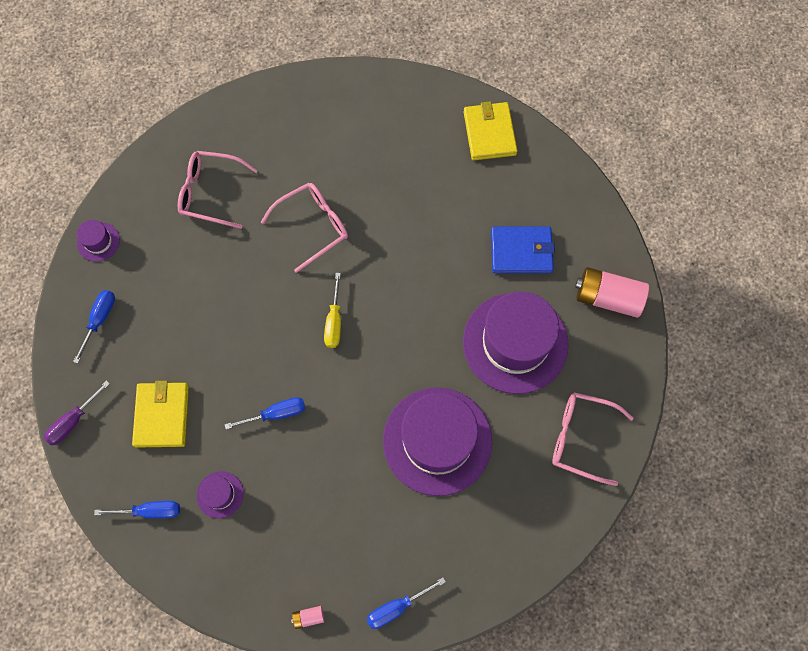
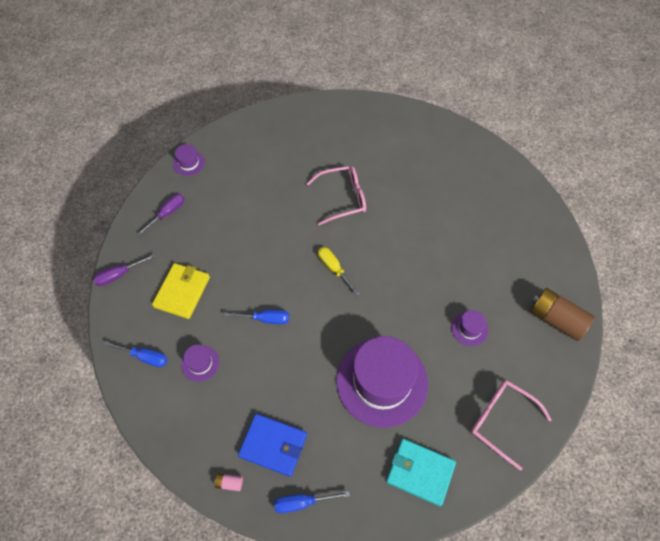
camera: 20 degrees right, 10 degrees down
blue screwdriver [73,290,115,364] -> purple screwdriver [137,194,184,236]
pink glasses [178,151,258,229] -> none
yellow screwdriver [324,273,341,348] -> yellow screwdriver turned 120 degrees clockwise [318,247,360,295]
purple hat [463,292,569,394] -> purple hat [451,310,488,346], size x0.42
yellow wallet [464,101,518,160] -> none
blue wallet [491,227,555,273] -> blue wallet moved to [238,414,307,477]
pink battery [575,267,649,318] -> brown battery [530,288,595,341]
none -> turquoise wallet [386,439,456,506]

